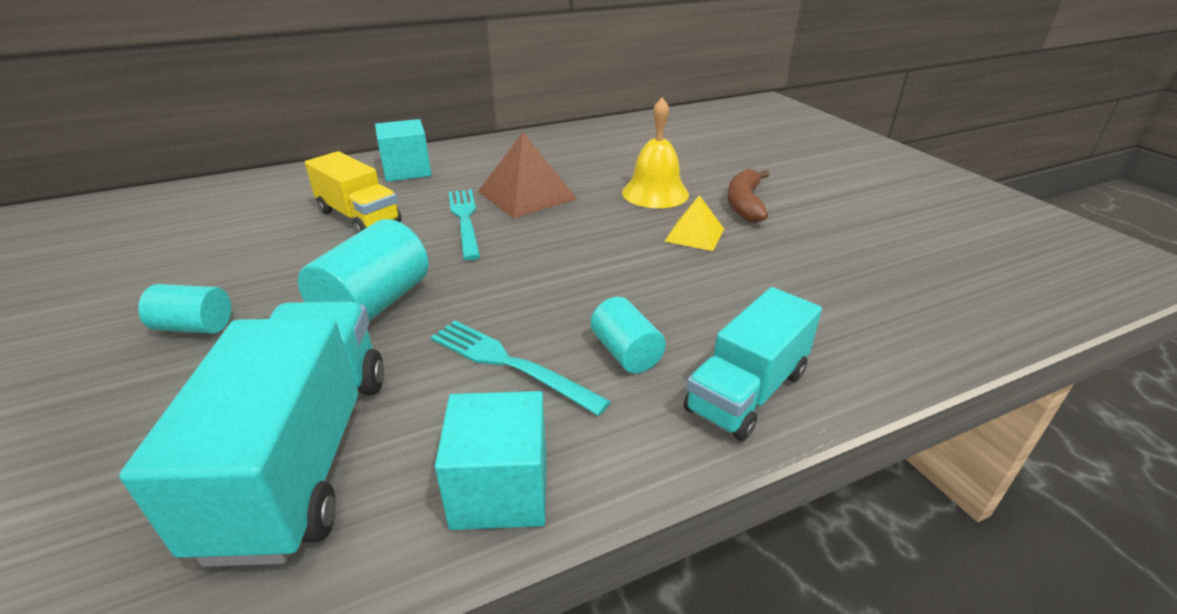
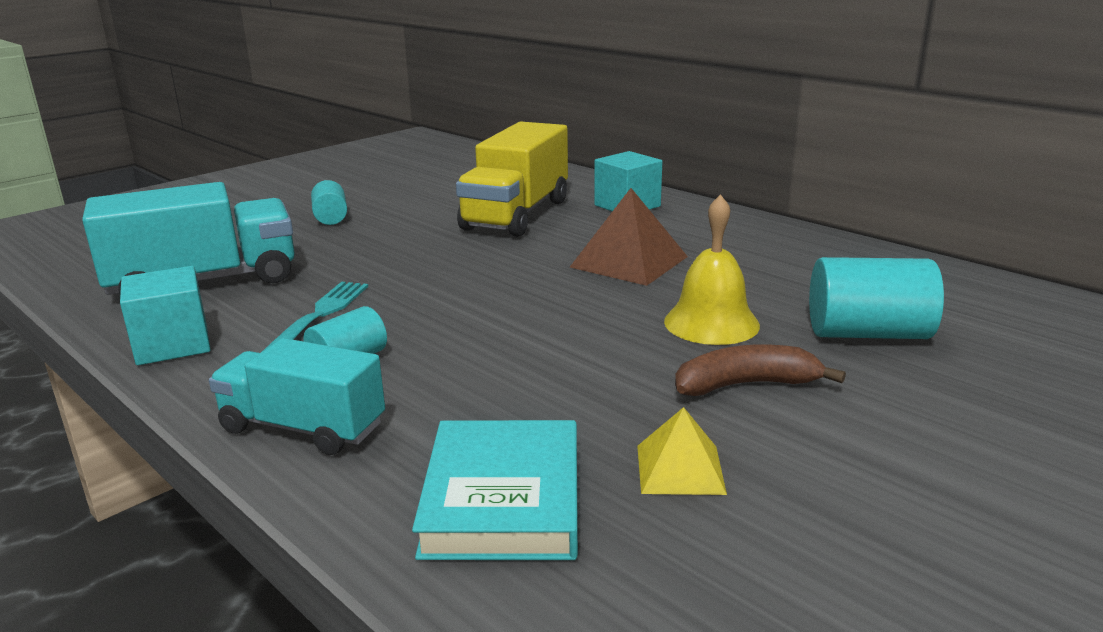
camera: 70 degrees right, 10 degrees down
turquoise cylinder [298,219,429,321] -> turquoise cylinder moved to [809,257,944,339]
yellow truck [305,151,401,233] -> yellow truck [456,121,568,237], size x1.54
turquoise fork [449,189,480,260] -> none
yellow pyramid [664,195,724,251] -> yellow pyramid moved to [637,407,727,495]
none -> turquoise book [412,420,578,560]

